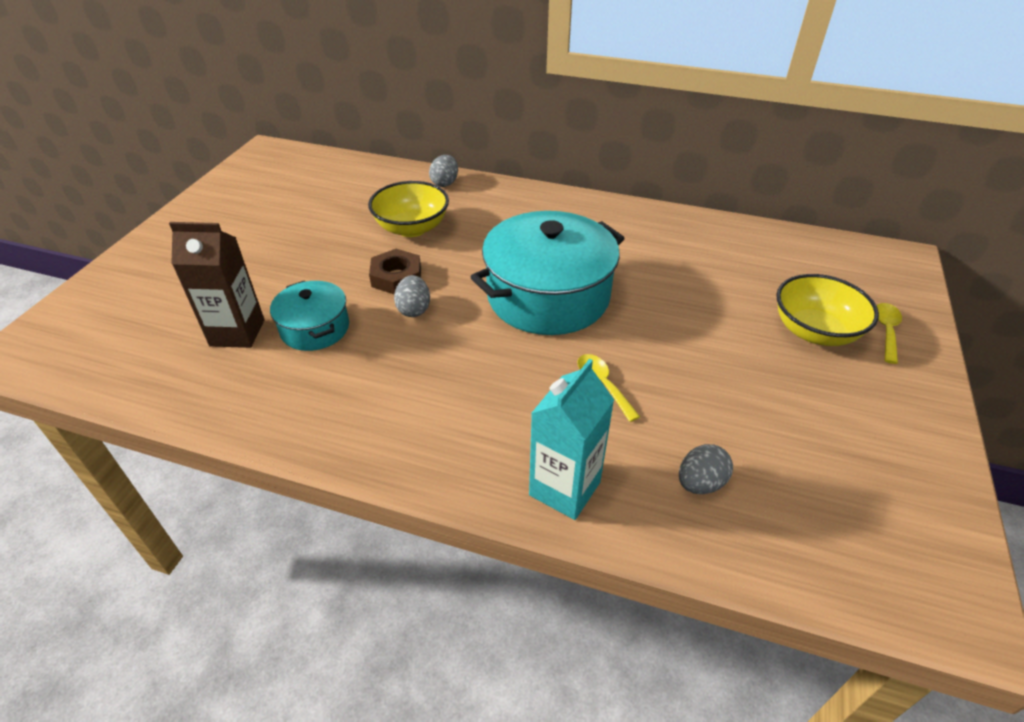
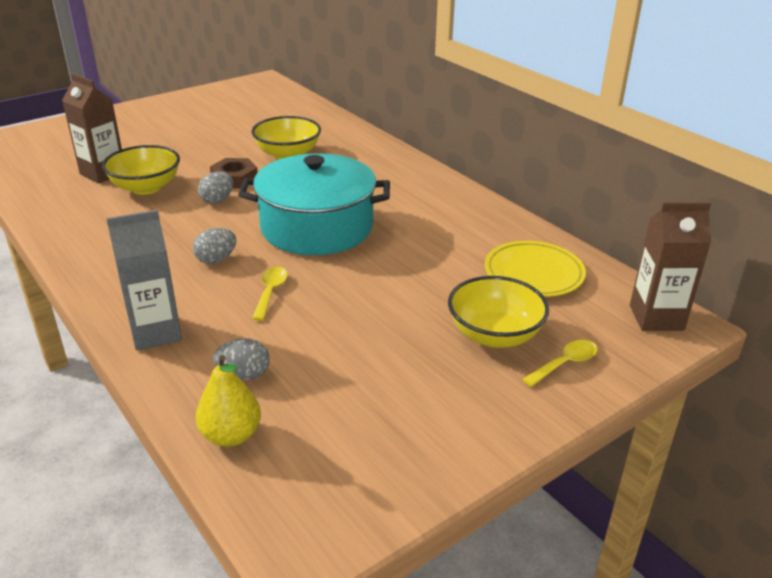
camera: 35 degrees right, 10 degrees down
turquoise pot [270,281,349,351] -> yellow bowl [102,145,180,195]
grey egg [429,155,458,187] -> grey egg moved to [193,228,236,264]
turquoise carton [529,359,614,520] -> grey carton [106,210,182,350]
none -> yellow pear [195,355,261,447]
none -> yellow plate [485,241,586,297]
none -> brown carton [630,202,711,331]

